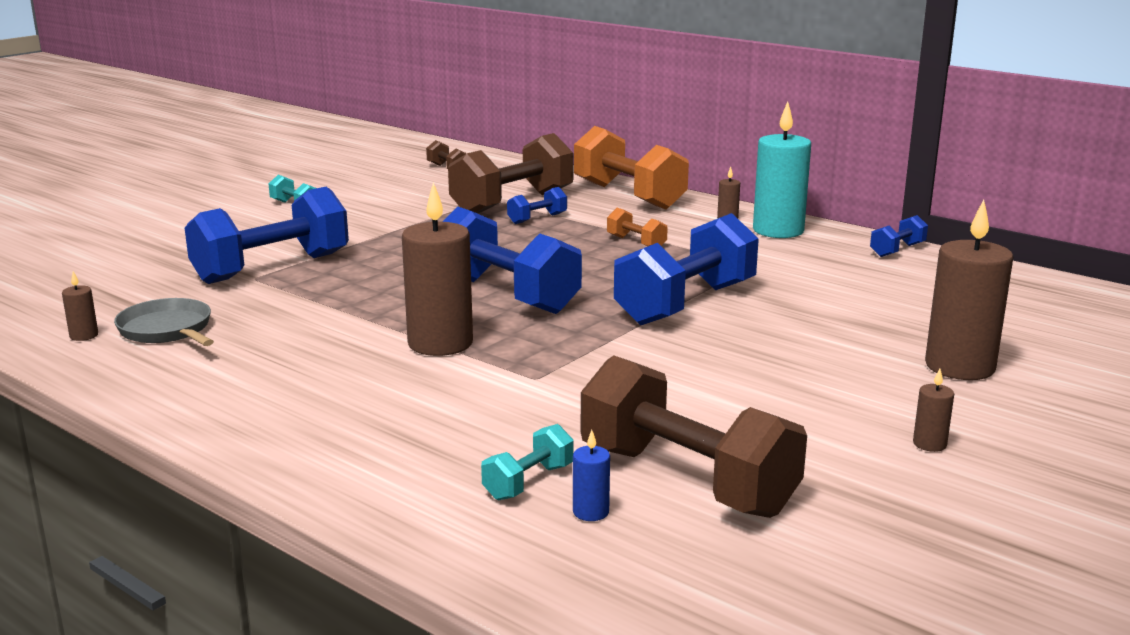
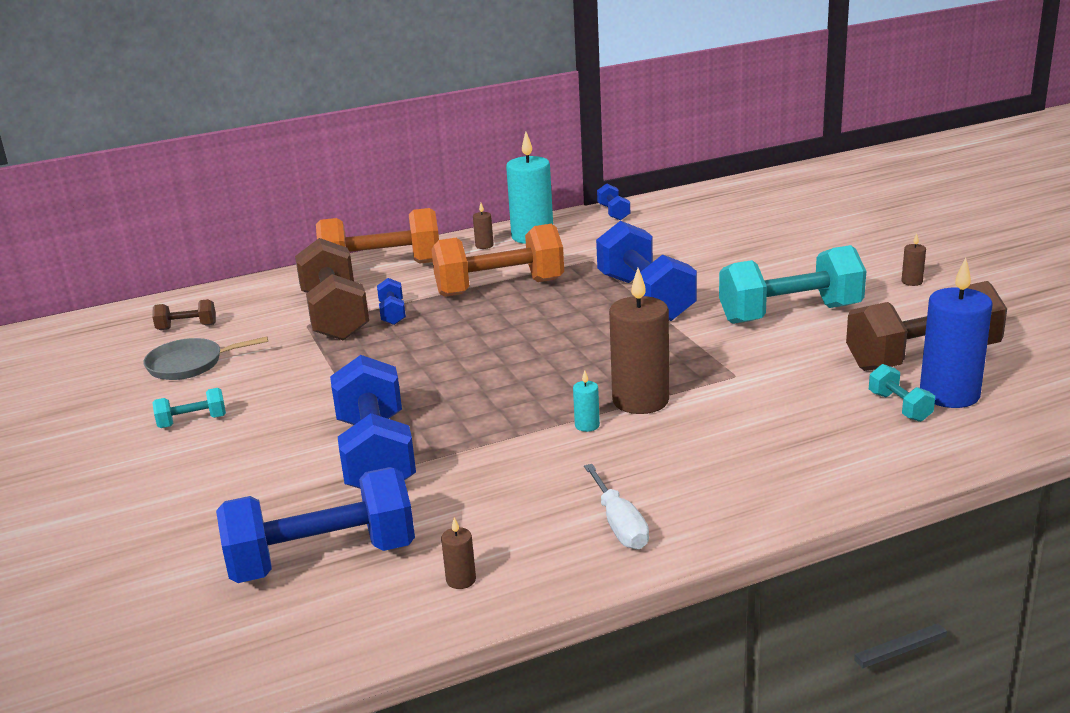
camera: 60 degrees left, 5 degrees up
grey pan [114,298,214,346] -> grey pan moved to [143,337,268,380]
blue dumbbell [443,206,582,314] -> blue dumbbell moved to [216,467,415,583]
blue candle [573,430,610,521] -> blue candle [920,258,993,408], size x2.36
orange dumbbell [607,208,668,247] -> orange dumbbell [431,224,564,297], size x2.23
brown candle [925,200,1013,380] -> none
none -> turquoise candle [573,370,600,432]
none -> white screwdriver [584,464,649,550]
none -> turquoise dumbbell [719,245,866,324]

